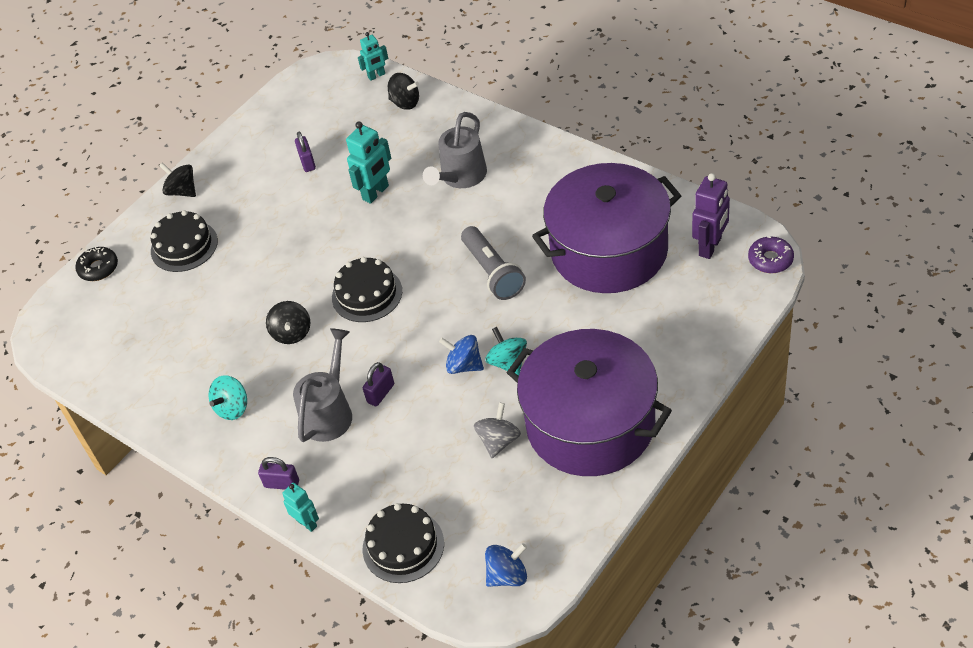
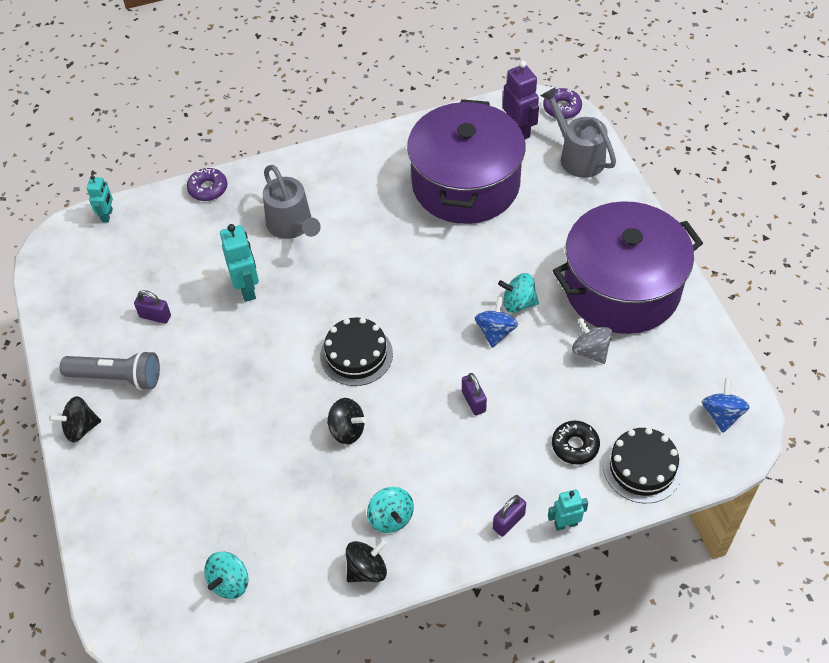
camera: 60 degrees left, 5 degrees up
black donut [75,247,118,281] -> black donut moved to [552,421,600,465]
black cake [151,210,218,272] -> none
grey watering can [293,328,352,442] -> grey watering can moved to [540,87,616,178]
black spinning top [388,73,419,110] -> black spinning top moved to [346,540,387,582]
blue spinning top [439,335,484,374] -> blue spinning top turned 135 degrees clockwise [475,296,518,348]
grey flashlight [461,226,526,300] -> grey flashlight moved to [60,350,160,390]
none -> purple donut [187,168,227,201]
none -> turquoise spinning top [204,552,249,599]

